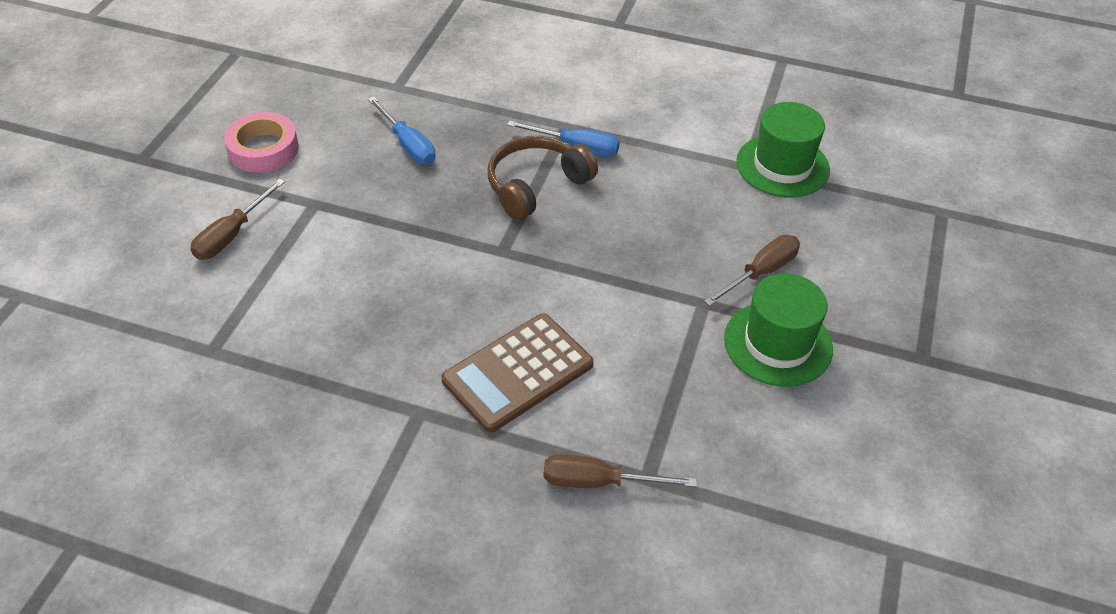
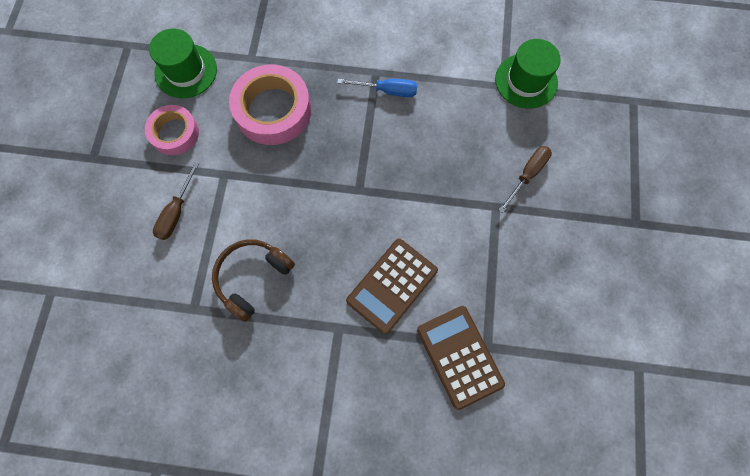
camera: 10 degrees left, 25 degrees up
blue screwdriver [368,97,436,165] -> pink tape [229,65,311,145]
brown headphones [488,136,598,220] -> brown headphones moved to [212,239,295,322]
brown screwdriver [544,454,697,488] -> brown calculator [417,306,505,410]
green hat [724,273,833,387] -> green hat moved to [149,28,217,98]

